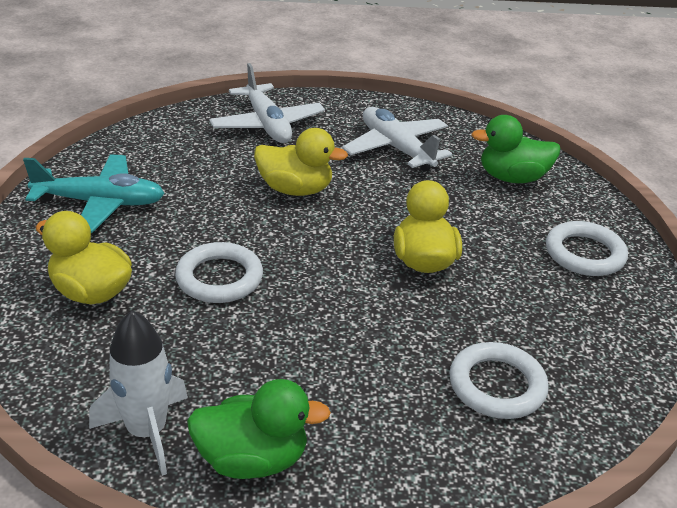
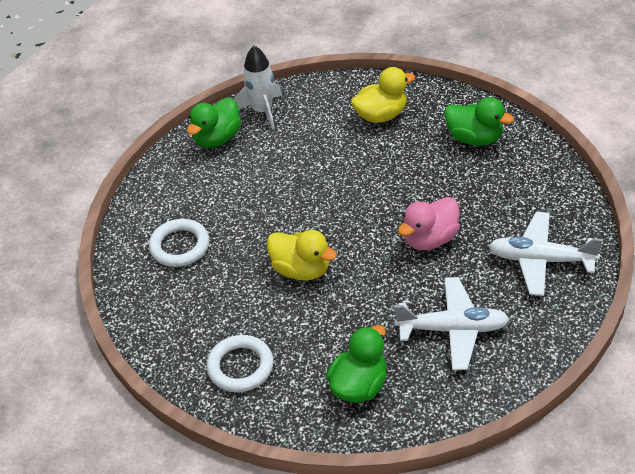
camera: 130 degrees right, 10 degrees up
turquoise plane [23,154,165,233] -> green duck [444,97,514,146]
white ring [175,242,263,303] -> none
yellow duck [254,128,348,196] -> pink duck [398,197,460,251]

